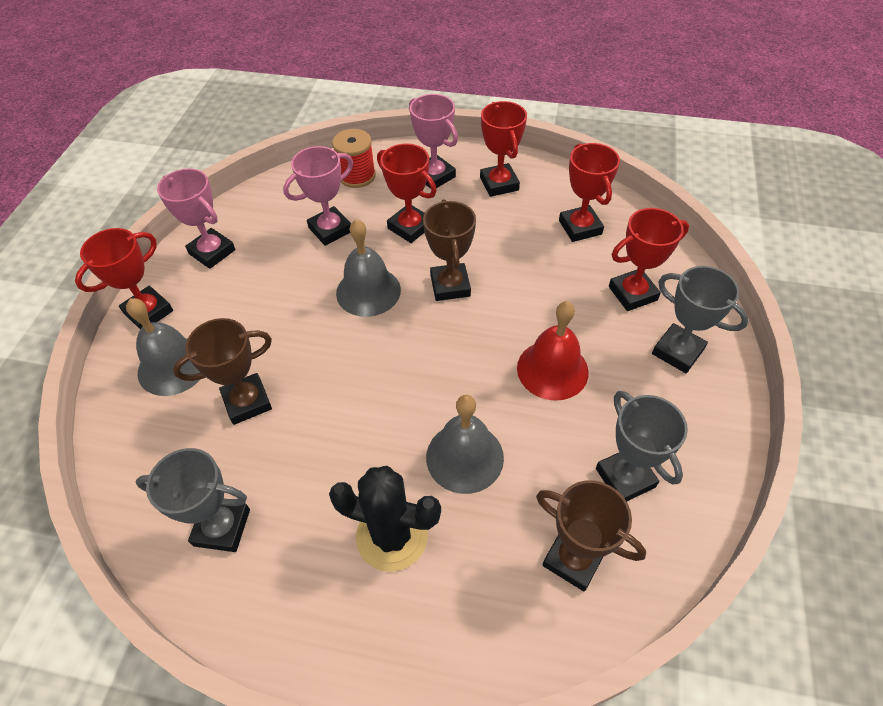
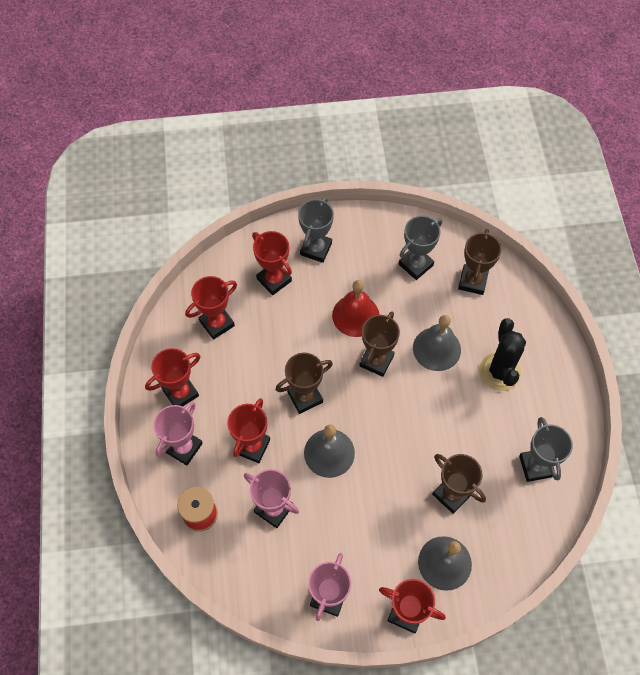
camera: 110 degrees left, 10 degrees up
none -> brown trophy [359,312,400,377]

